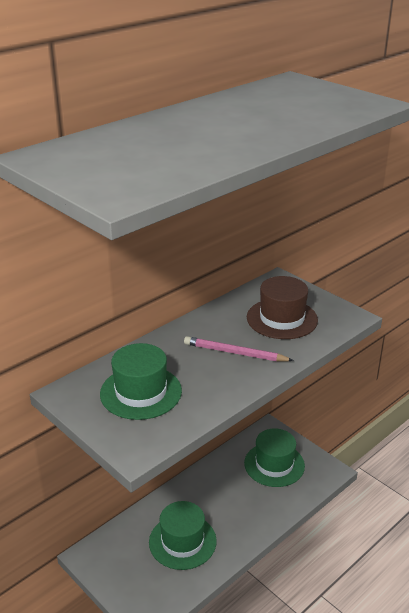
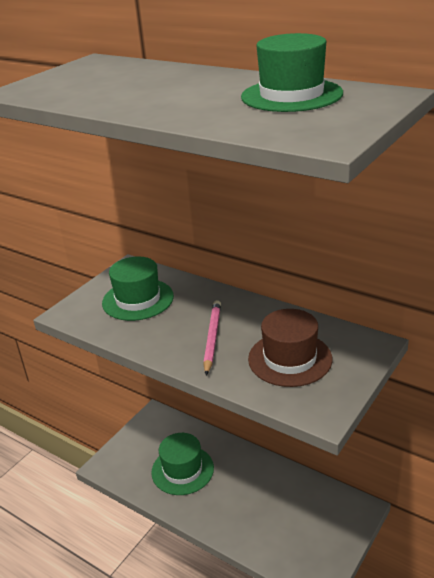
camera: 80 degrees right, 0 degrees up
green hat [244,428,305,487] -> green hat moved to [241,33,343,112]

